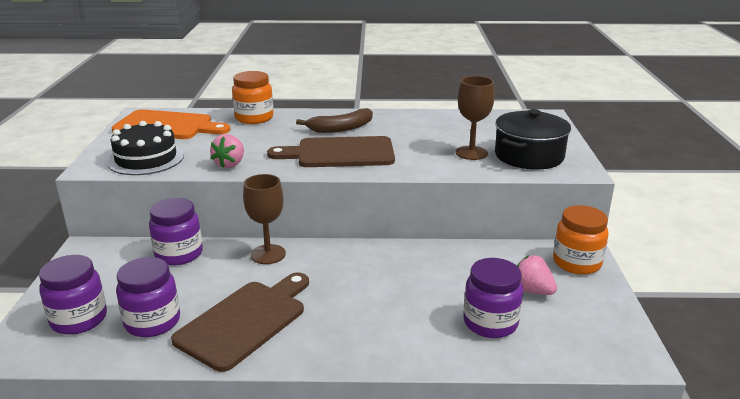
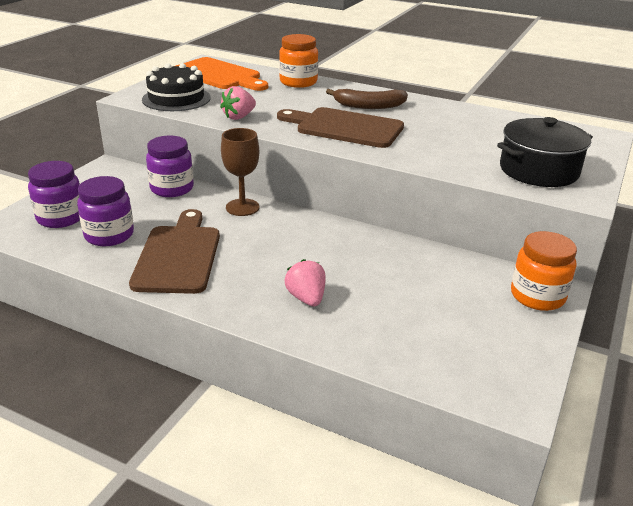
camera: 25 degrees right, 5 degrees up
brown cutting board [171,273,309,372] -> brown cutting board turned 60 degrees counterclockwise [129,209,220,294]
brown goblet [456,76,495,160] -> none
purple jar [463,258,523,338] -> none
pink strawberry [517,255,557,295] -> pink strawberry moved to [285,259,326,306]

